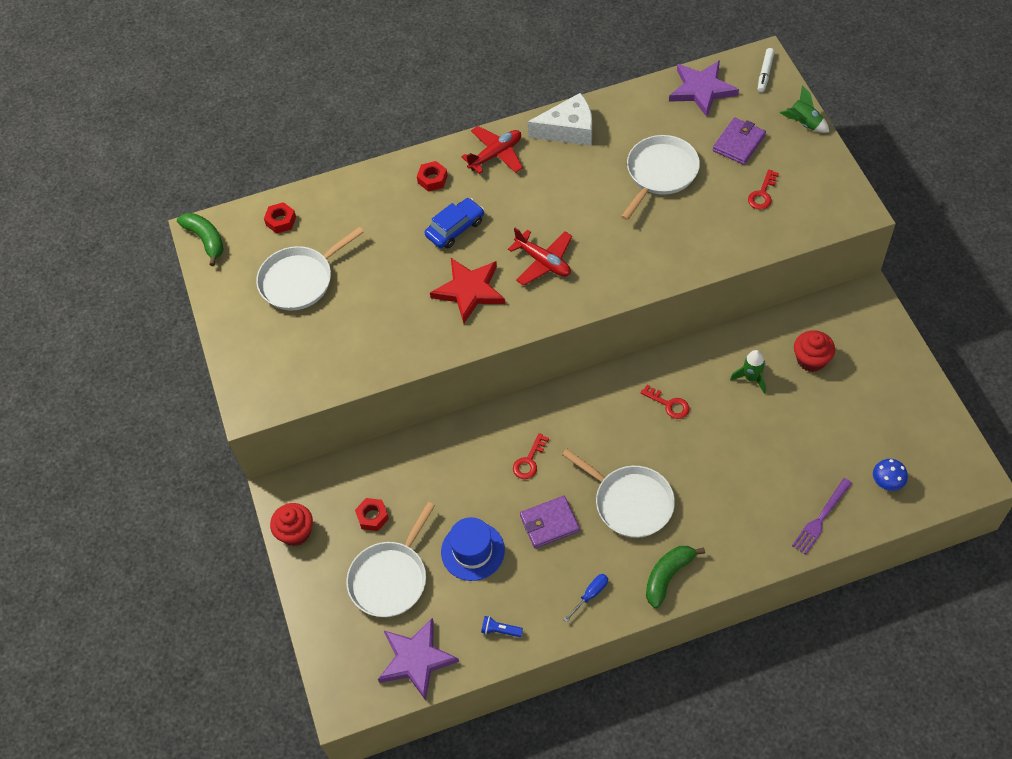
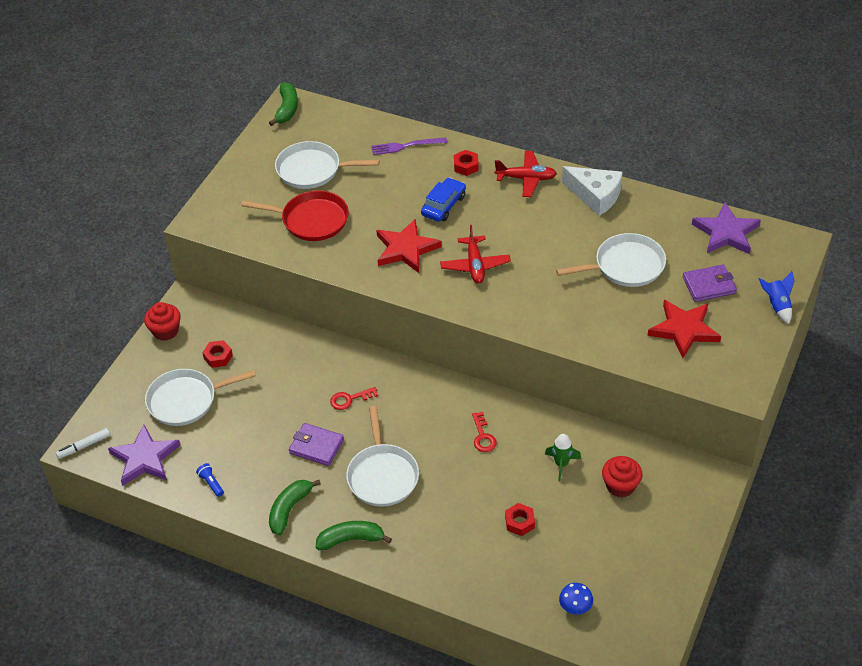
camera: 40 degrees right, 10 degrees down
red nut [264,202,296,234] -> red nut moved to [505,503,535,536]
blue car [425,198,484,248] -> blue car turned 60 degrees counterclockwise [421,178,466,222]
blue hat [441,517,505,581] -> none
blue screwdriver [564,574,608,623] -> green banana [269,480,321,535]
red key [748,170,779,210] -> red star [648,300,721,358]
white marker [758,48,774,92] -> white marker moved to [56,428,110,459]
green rocket [780,85,829,133] -> blue rocket [759,271,794,324]
purple fork [792,478,852,555] -> purple fork moved to [371,137,447,155]
none -> red pan [241,191,349,241]

